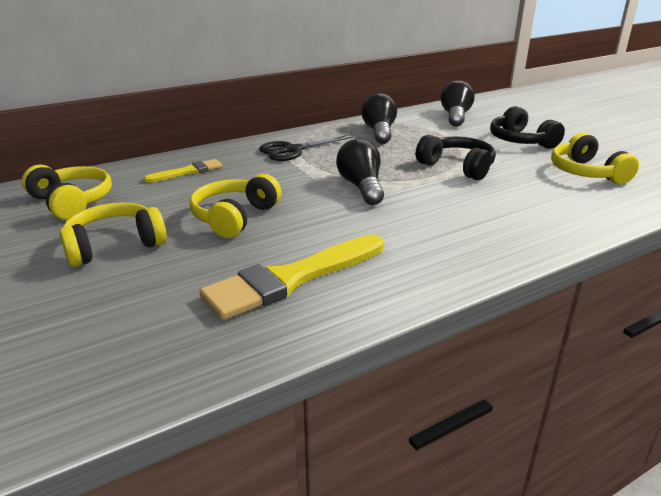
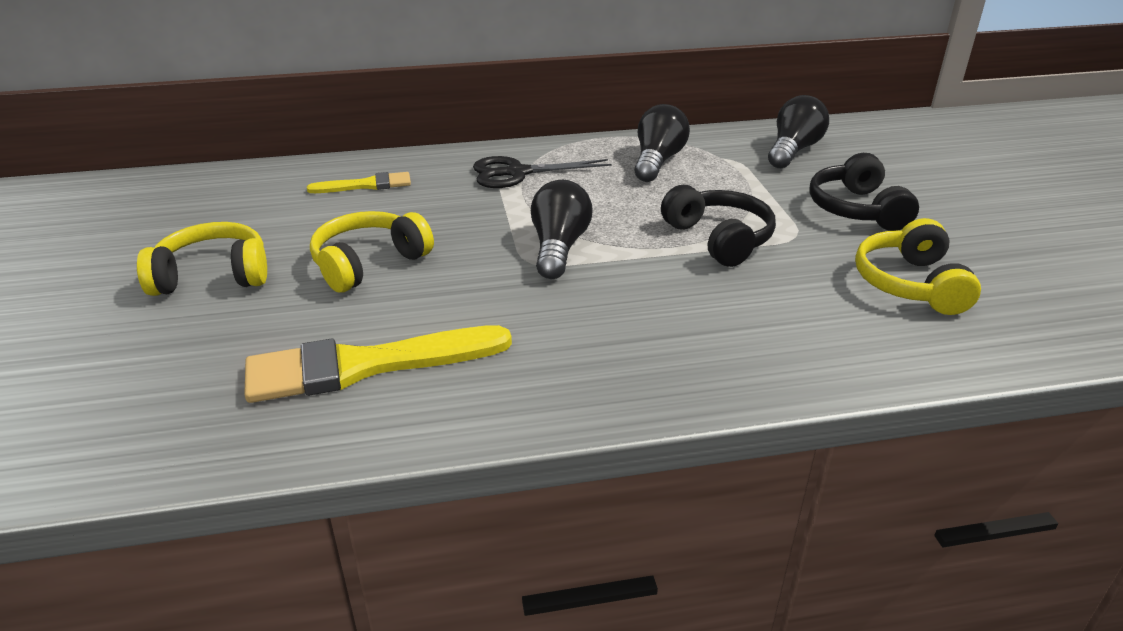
camera: 20 degrees right, 5 degrees up
yellow headphones [22,165,112,220] -> none

